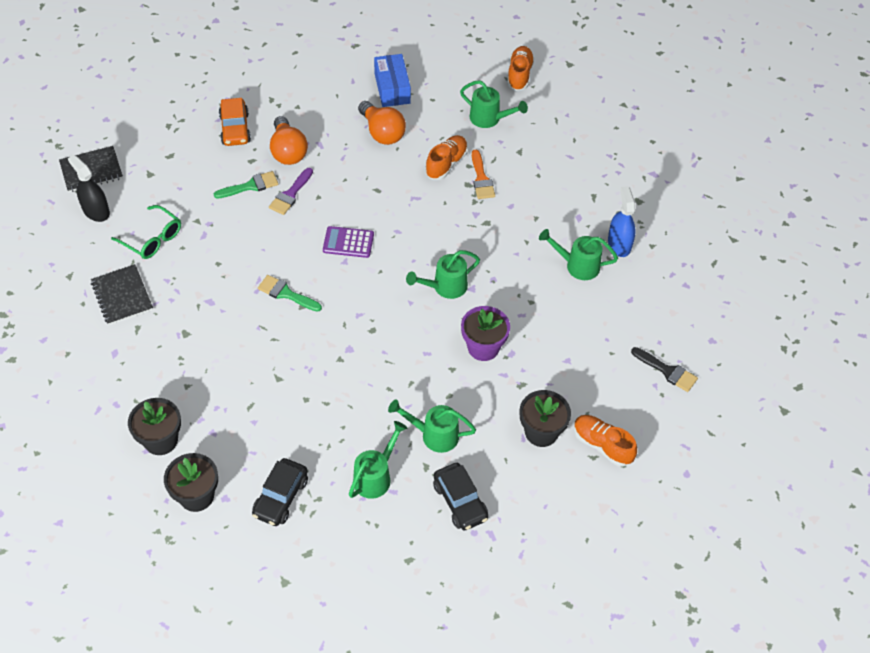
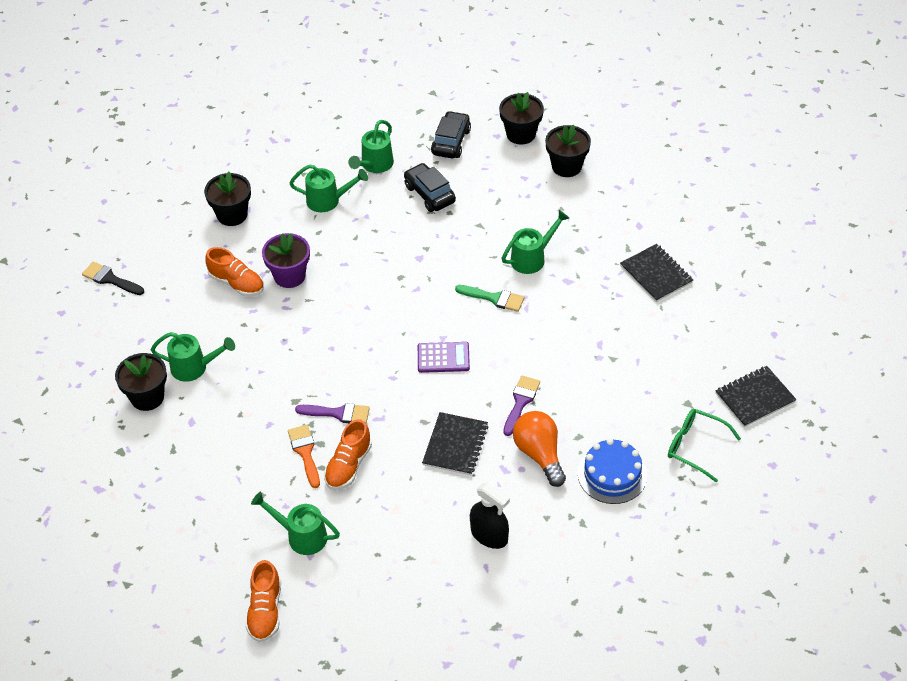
camera: 175 degrees right, 5 degrees down
black spray bottle [68,155,110,222] -> black spray bottle moved to [470,483,510,549]
green glasses [111,205,181,259] -> green glasses moved to [668,409,741,482]
green brush [214,171,278,199] -> none
orange car [219,98,251,146] -> blue cake [578,438,647,504]
orange light bulb [358,101,406,145] -> none
blue box [374,54,411,107] -> none
green watering can [406,250,480,299] -> green watering can moved to [502,210,570,274]
black car [433,463,488,531] -> black car moved to [404,163,456,212]
orange shoe [574,415,637,467] -> orange shoe moved to [205,247,264,296]
blue spray bottle [608,186,635,257] -> black flower pot [115,353,167,411]
none -> purple brush [295,403,370,423]
none -> black notebook [422,412,488,475]

